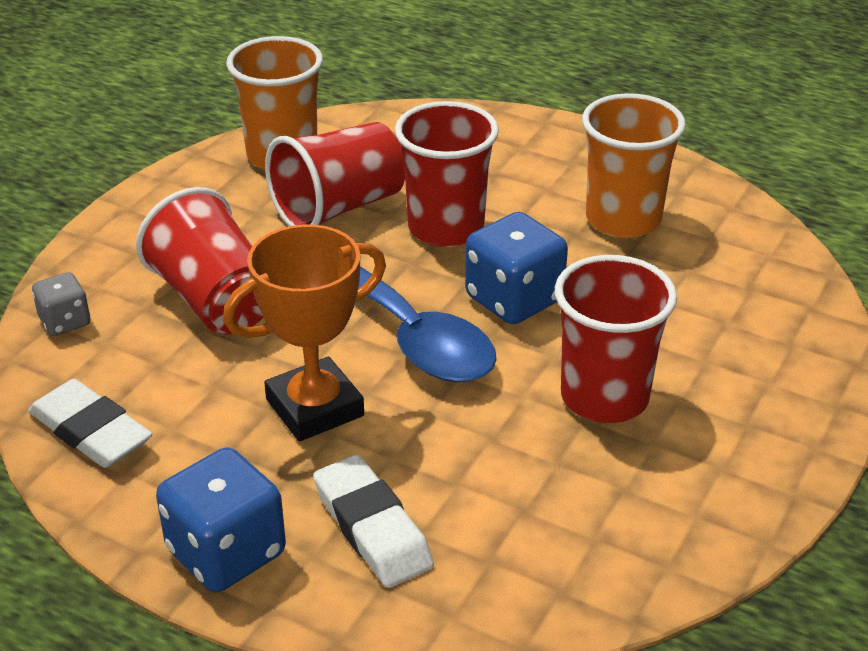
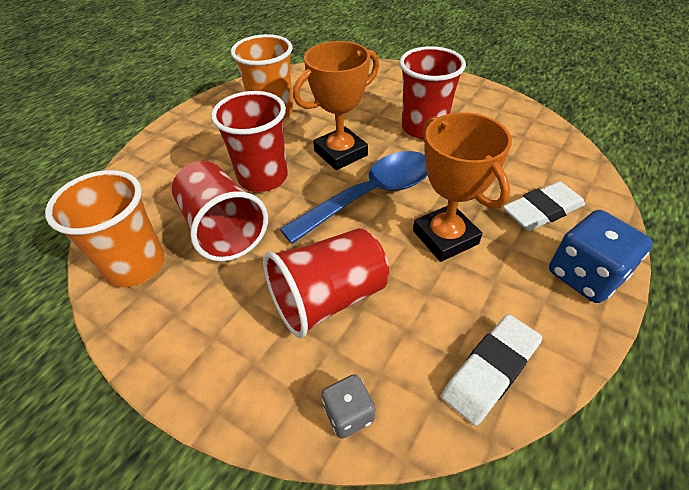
camera: 85 degrees left, 10 degrees up
blue dice [465,212,568,324] -> orange trophy [293,41,379,170]

